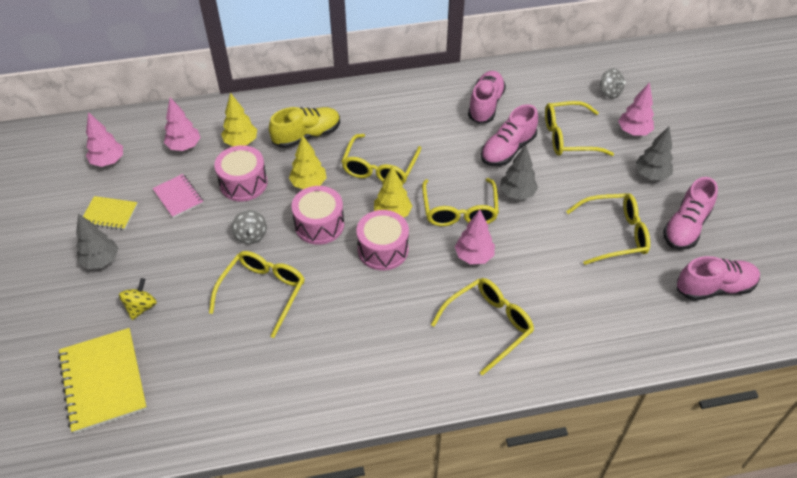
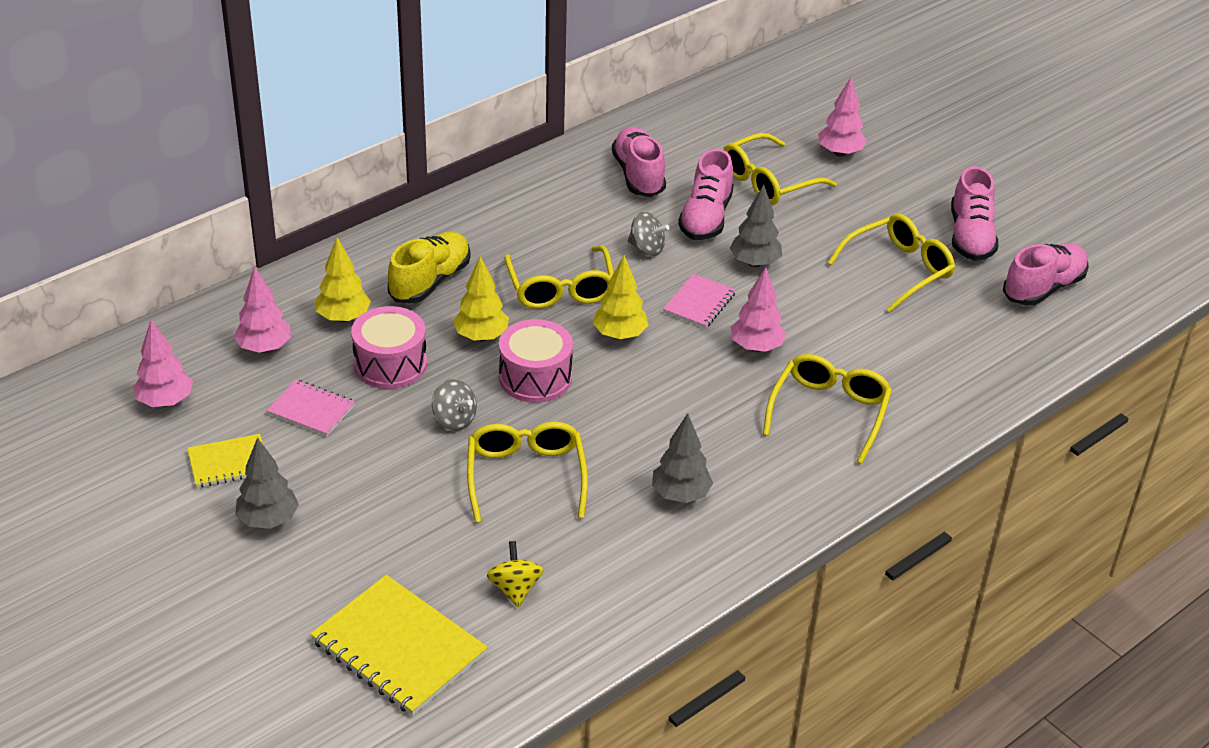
camera: 30 degrees left, 10 degrees down
yellow spinning top [119,278,157,320] -> yellow spinning top moved to [487,541,543,607]
pink drum [356,210,409,270] -> none
yellow glasses [422,178,499,226] -> pink notebook [663,274,736,328]
grey spinning top [600,68,626,99] -> grey spinning top moved to [628,212,669,256]
grey tree [635,126,673,180] -> grey tree moved to [652,413,713,503]

